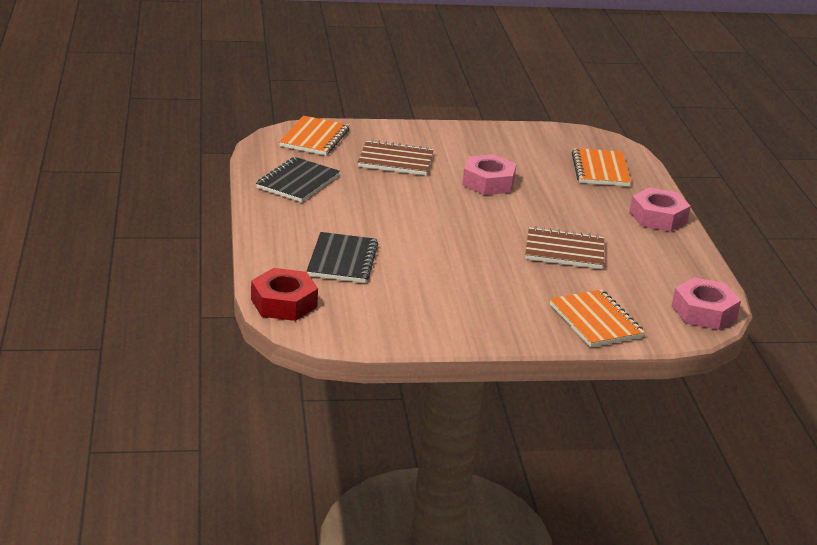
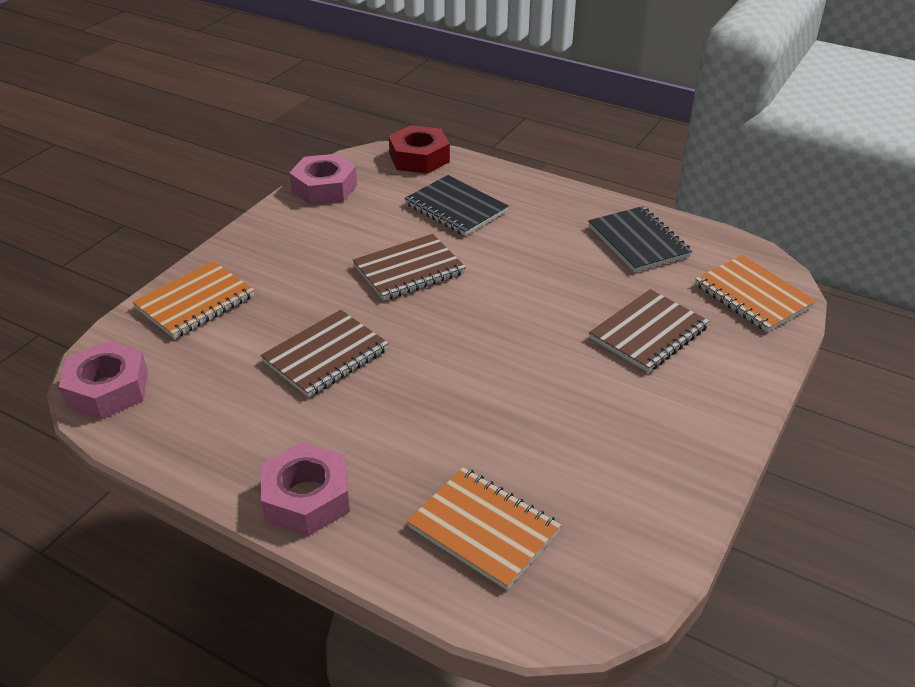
camera: 130 degrees right, 10 degrees up
pink nut [462,154,516,195] -> pink nut moved to [289,154,357,205]
orange notebook [550,289,645,347] -> orange notebook turned 60 degrees counterclockwise [133,261,254,339]
none -> brown notebook [353,234,466,301]

